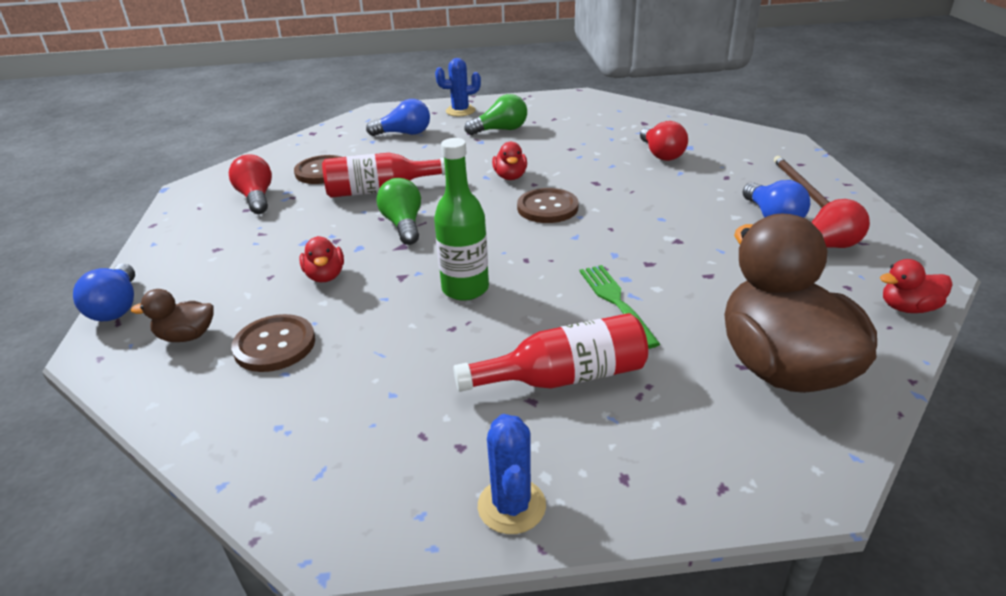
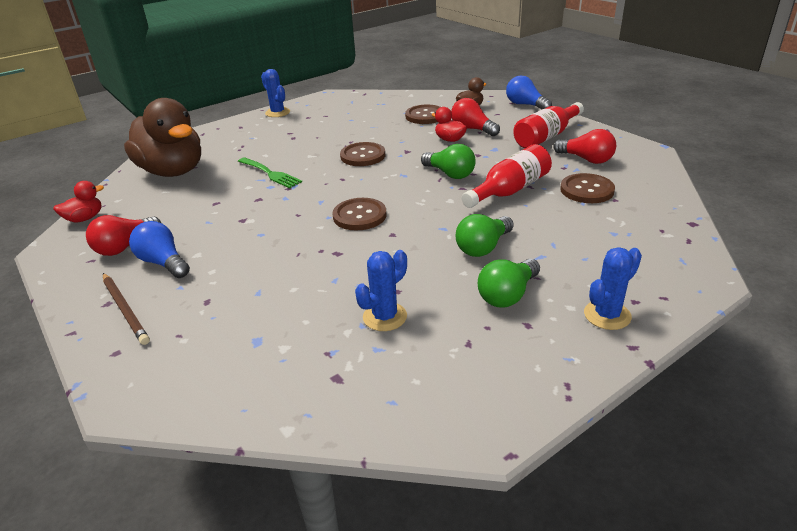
camera: 150 degrees right, 0 degrees up
blue light bulb [366,99,430,136] -> none
green bottle [434,138,489,301] -> brown button [340,142,385,166]
red bottle [453,313,648,392] -> red bottle moved to [513,102,584,148]
red duck [492,142,527,180] -> none
red light bulb [640,121,688,161] -> red light bulb moved to [451,98,500,136]
none -> blue cactus [355,250,407,331]
none -> green light bulb [455,214,514,257]

